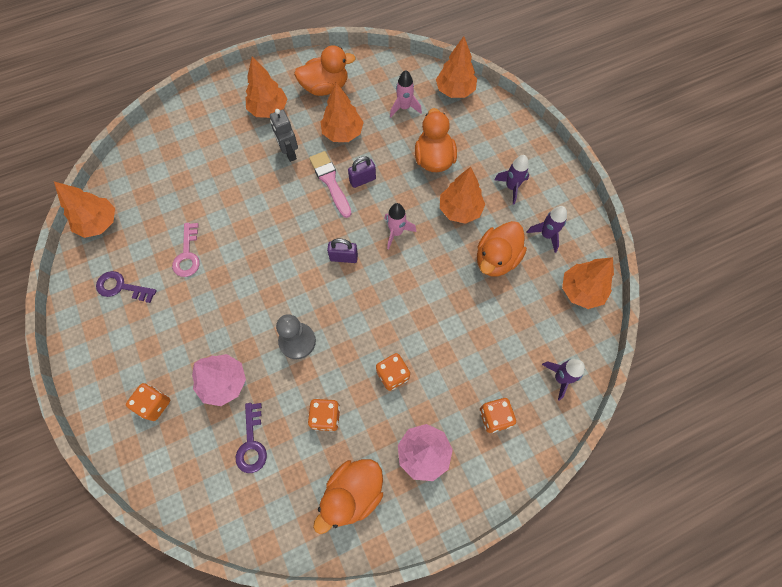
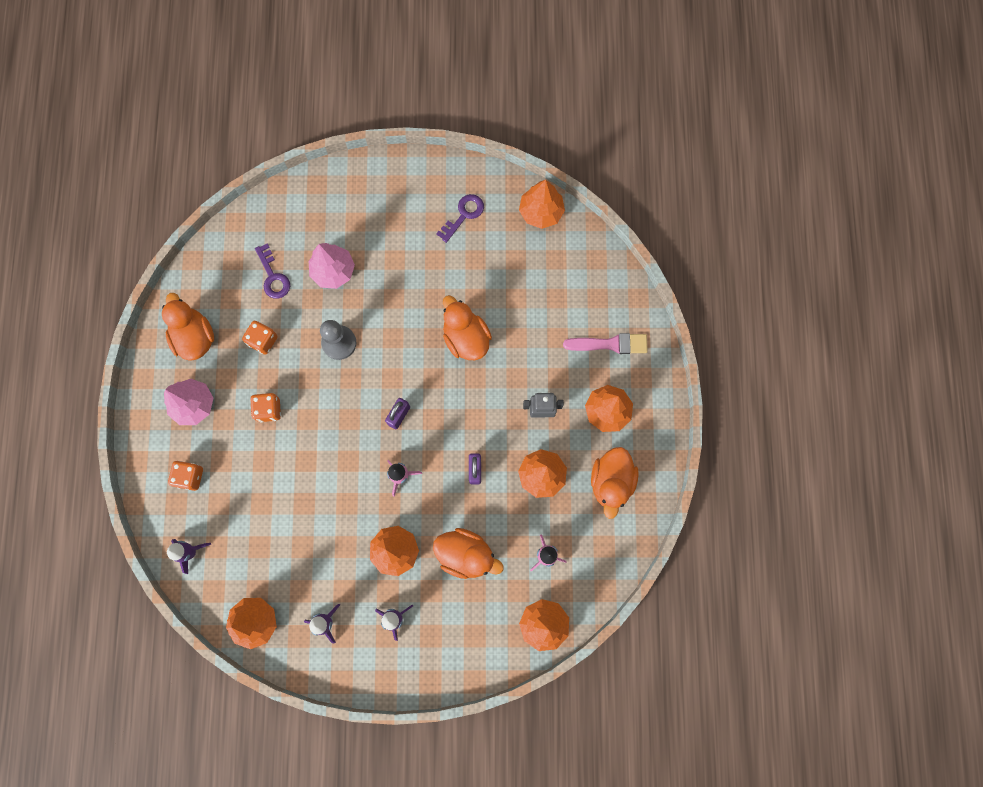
camera: 115 degrees right, 10 degrees up
orange dice [126,383,170,421] -> none
pink key [172,223,200,277] -> none
purple key [236,403,267,473] -> purple key turned 135 degrees counterclockwise [255,243,290,299]
pink brush [309,151,351,218] -> pink brush moved to [563,333,648,354]
orange duck [477,221,527,276] -> orange duck moved to [443,295,492,360]

